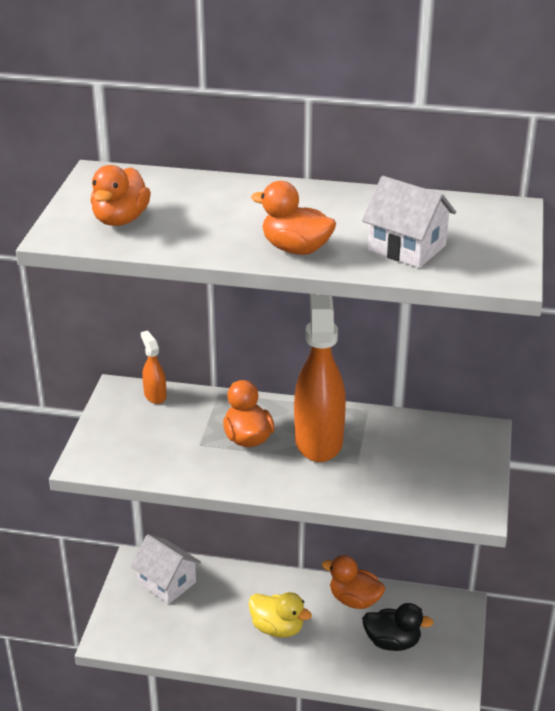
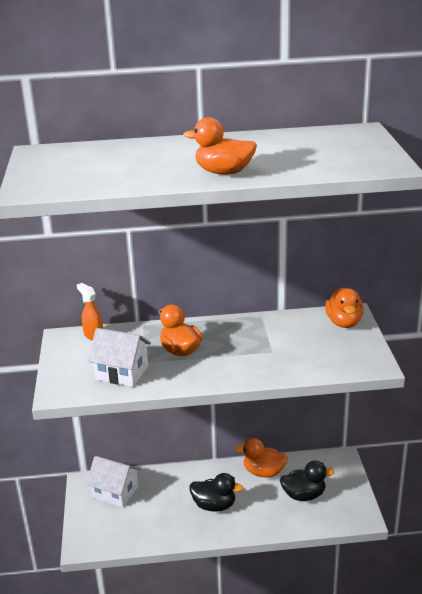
camera: 15 degrees left, 5 degrees down
orange duck [91,165,151,226] -> orange duck moved to [325,287,364,328]
yellow duck [249,592,312,638] -> black duck [189,473,243,512]
orange spray bottle [294,294,346,462] -> none
white house [362,176,456,268] -> white house moved to [88,328,151,387]

